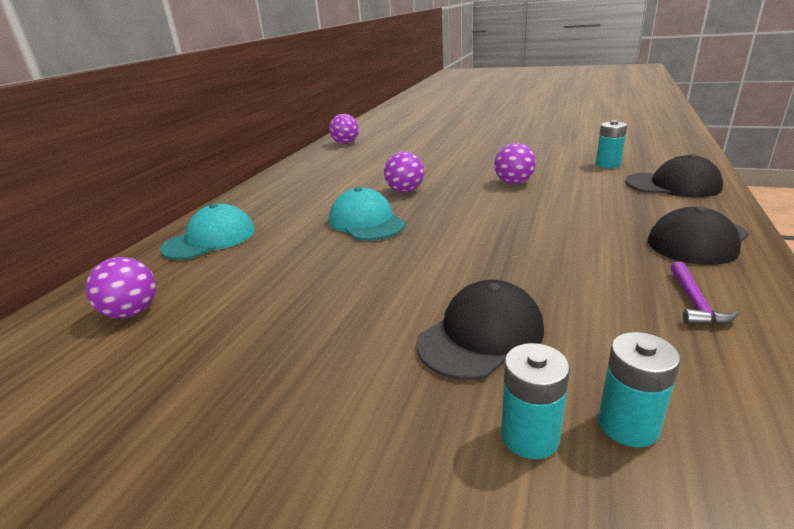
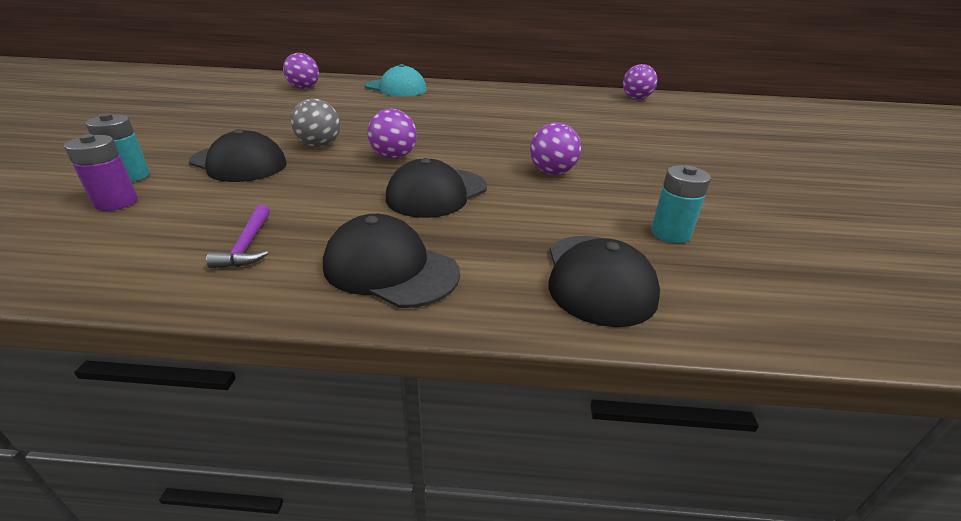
camera: 70 degrees right, 5 degrees up
turquoise cap [329,187,406,240] -> none
purple ball [384,151,424,192] -> purple ball moved to [367,108,417,159]
turquoise battery [598,332,681,447] -> purple battery [64,134,138,211]
purple hammer [670,262,739,325] -> purple hammer turned 90 degrees counterclockwise [206,205,270,268]
none -> grey ball [291,98,340,147]
none -> black cap [386,158,487,218]

